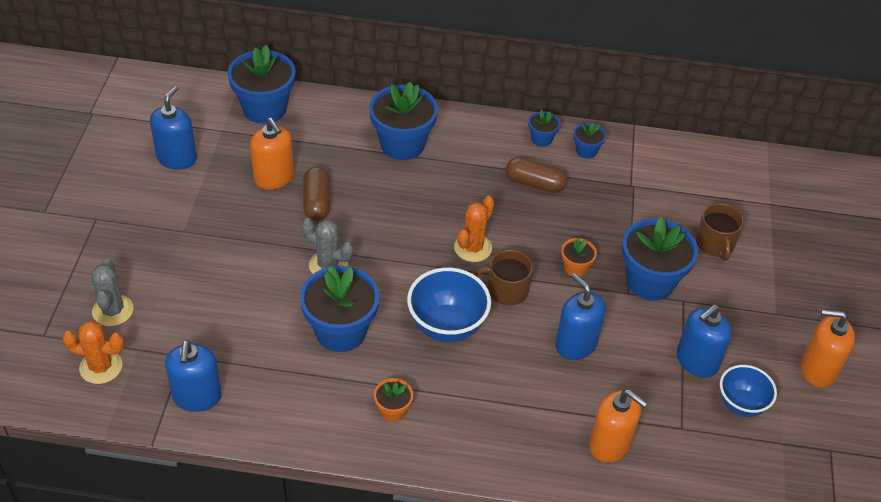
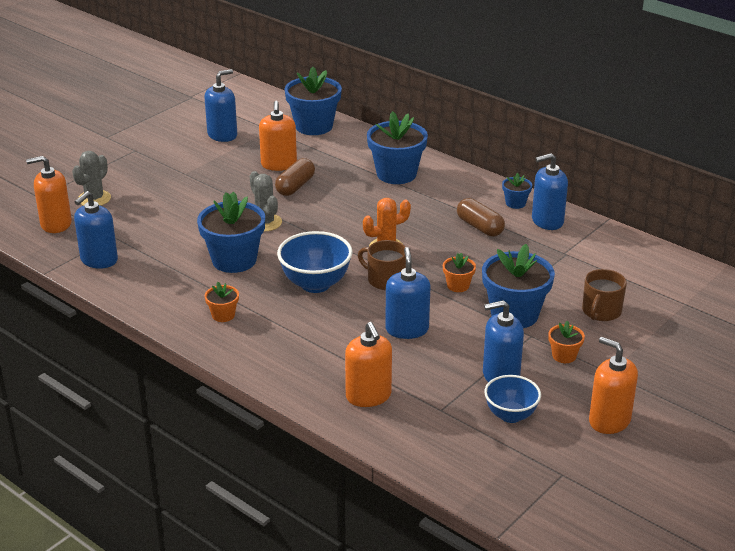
camera: 35 degrees right, 15 degrees down
orange cactus [62,321,124,384] -> orange soap dispenser [26,156,72,233]
blue flower pot [574,123,606,159] -> blue soap dispenser [532,153,568,230]
none -> orange flower pot [548,321,585,363]

